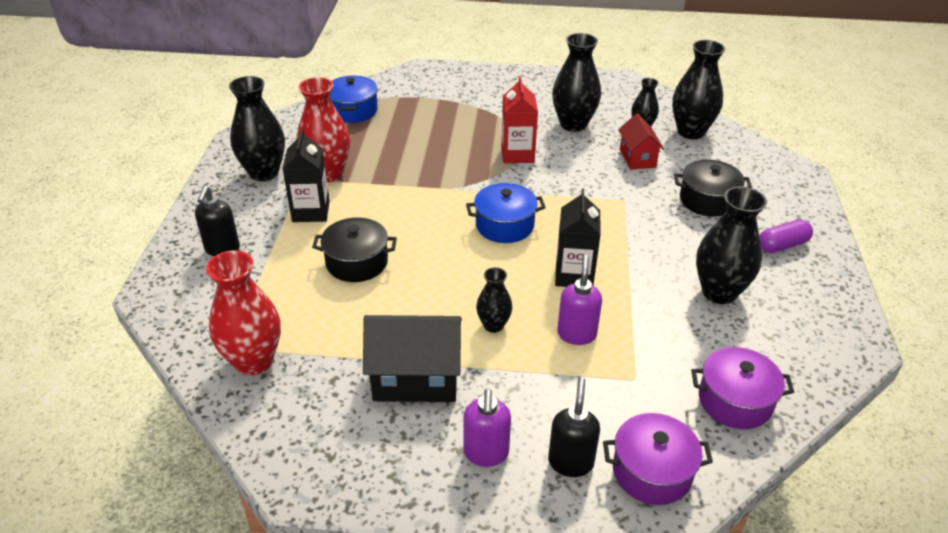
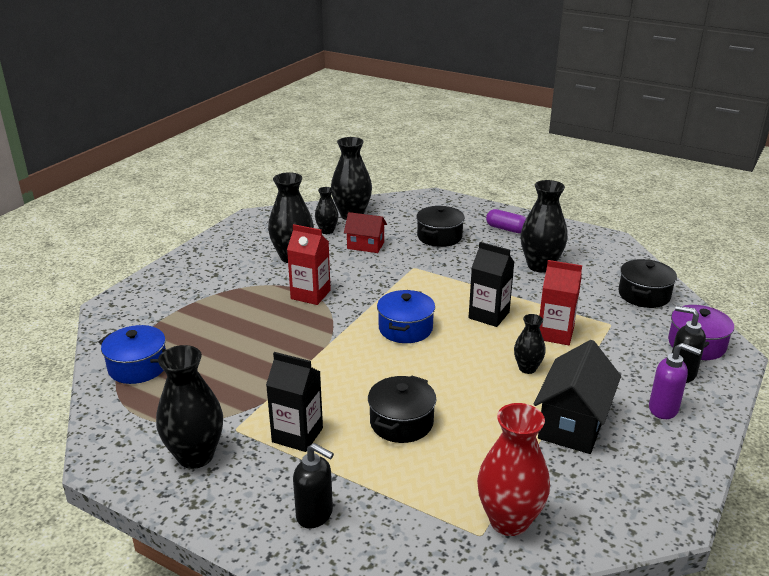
camera: 65 degrees left, 10 degrees down
red vase [297,77,350,182] -> none
purple soap dispenser [557,255,602,345] -> red carton [539,260,582,345]
purple pot [691,347,794,429] -> black pot [619,259,677,308]
purple capsule [760,219,813,253] -> purple capsule turned 60 degrees counterclockwise [486,209,526,233]

